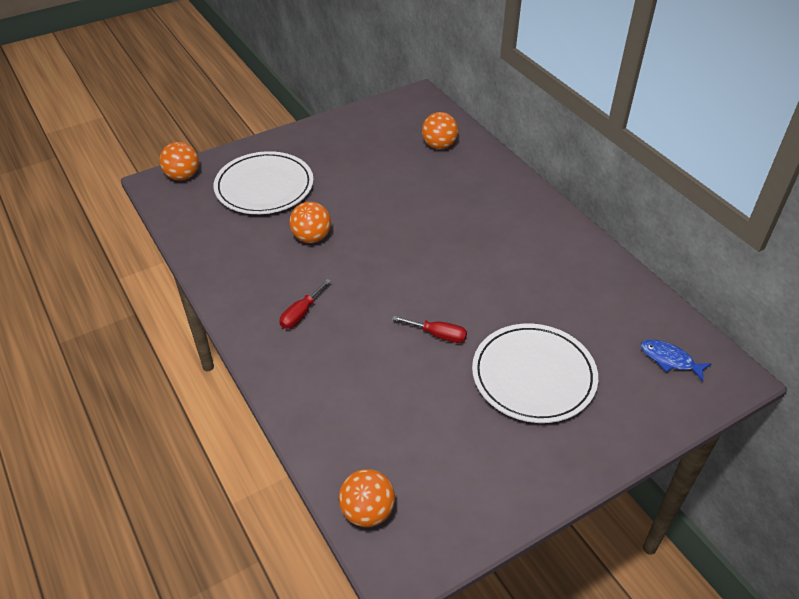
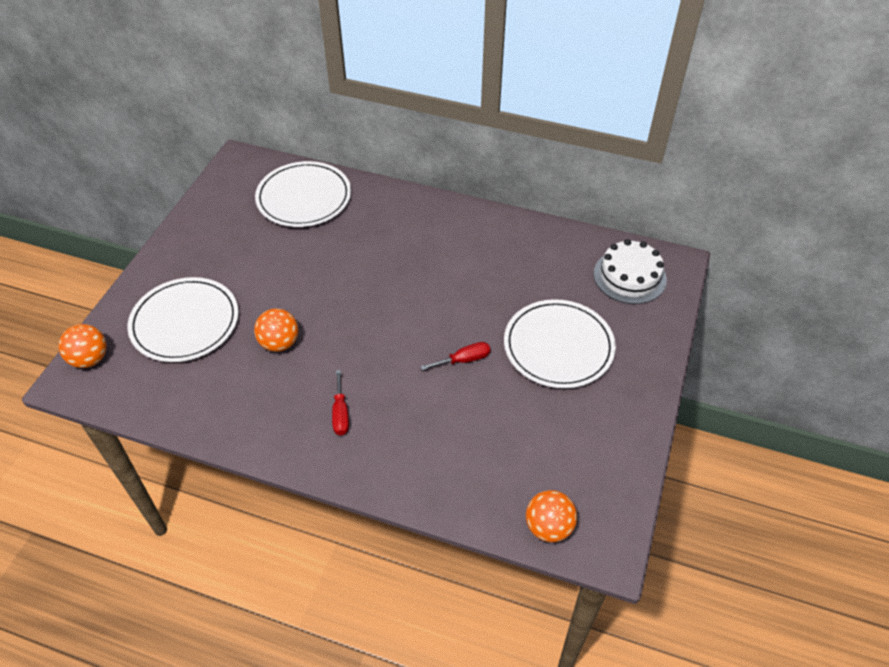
camera: 40 degrees left, 5 degrees up
orange ball [422,112,458,149] -> white plate [255,161,351,227]
blue fish [641,339,712,381] -> white cake [593,239,667,304]

